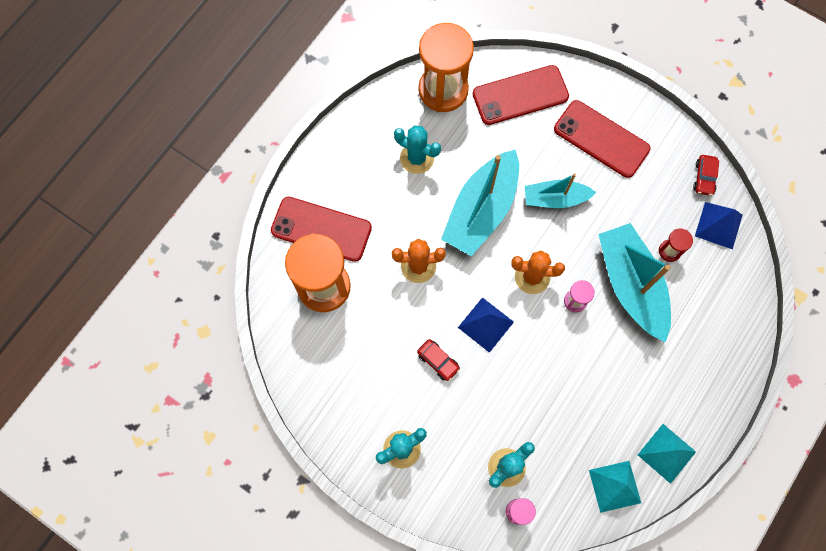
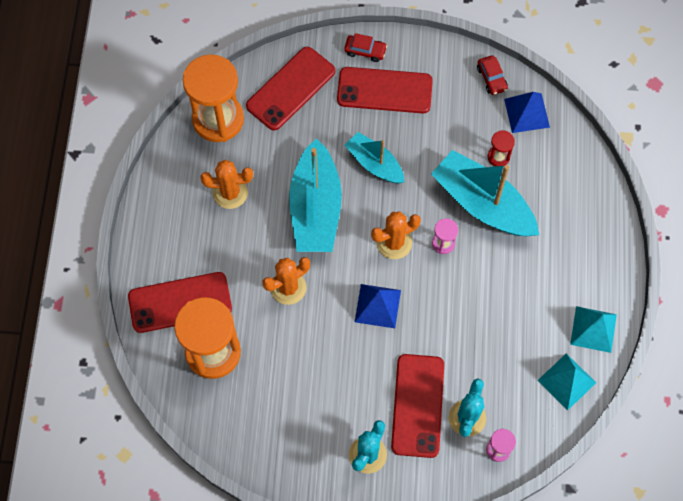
camera: 30 degrees left, 5 degrees down
turquoise cactus [394,125,441,174] -> orange cactus [201,159,253,209]
red car [417,339,460,381] -> red car moved to [344,33,387,62]
turquoise boat [525,173,596,208] -> turquoise boat turned 75 degrees clockwise [345,132,405,184]
none -> red phone [391,354,444,458]

